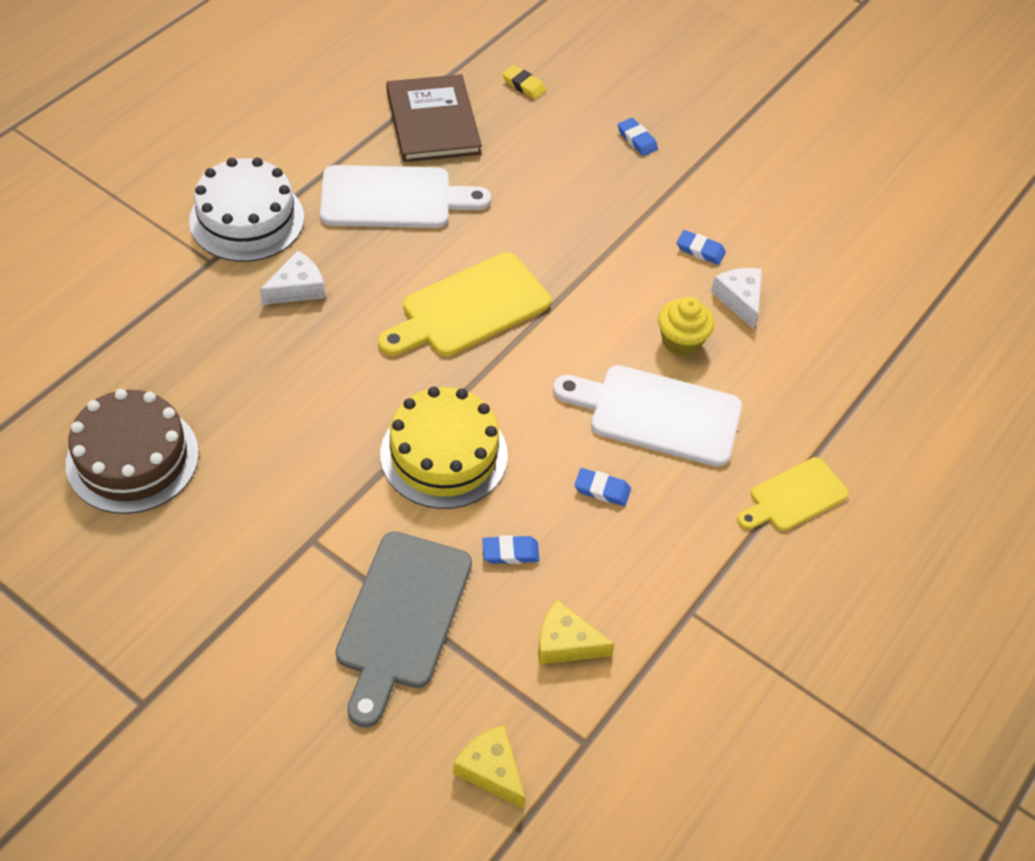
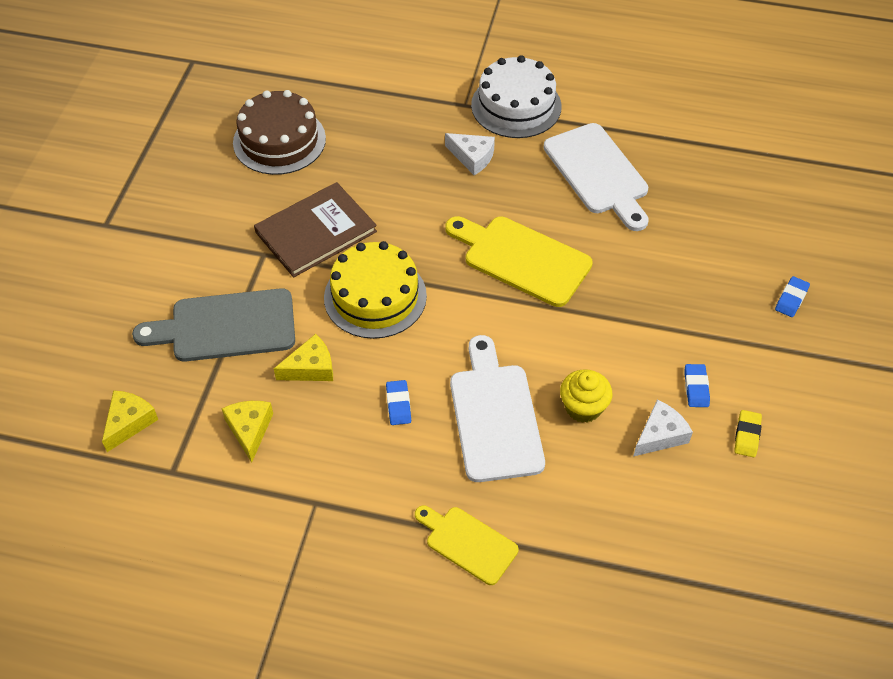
camera: 70 degrees right, 0 degrees up
brown book [386,74,482,162] -> brown book moved to [254,182,377,277]
blue eraser [482,535,539,564] -> yellow cheese [274,334,333,381]
yellow eraser [502,65,546,99] -> yellow eraser moved to [734,410,762,457]

